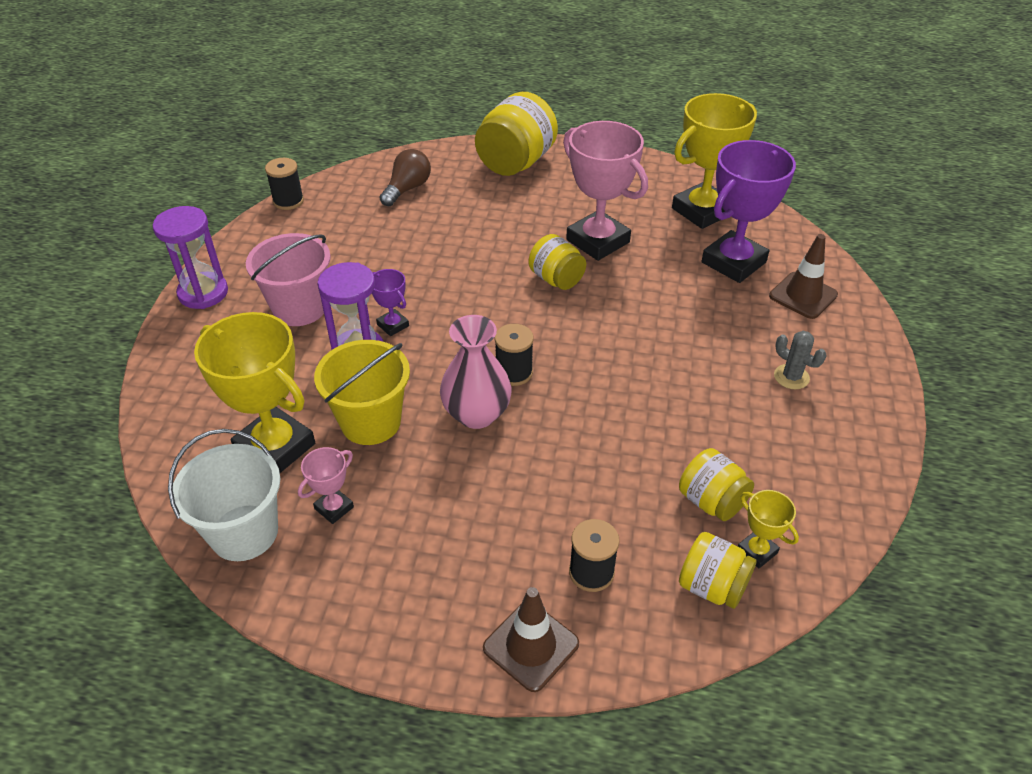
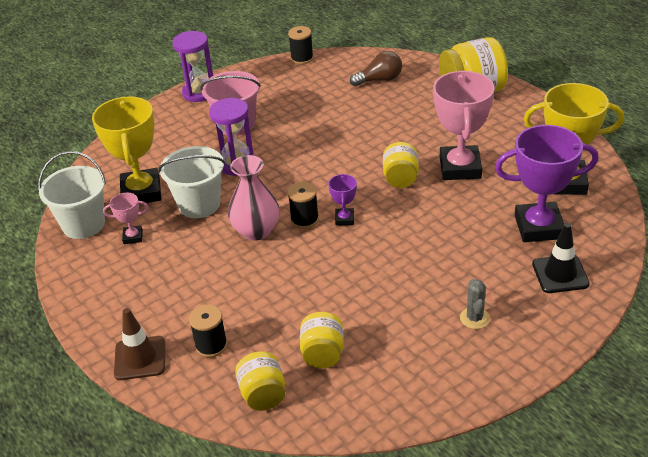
camera: 45 degrees right, 5 degrees down
yellow bucket [314,340,410,445] -> white bucket [158,146,225,218]
purple trophy [372,269,409,336] -> purple trophy moved to [328,174,357,226]
yellow trophy [738,490,799,568] -> none
brown traffic cone [769,234,838,319] -> black traffic cone [532,223,590,293]

